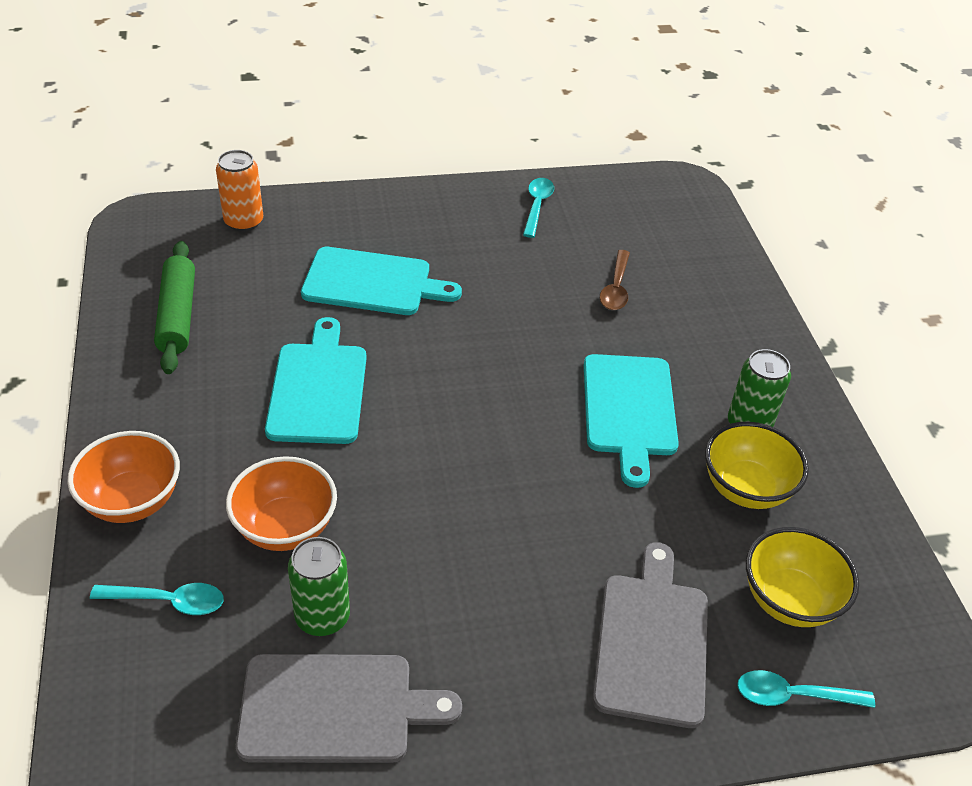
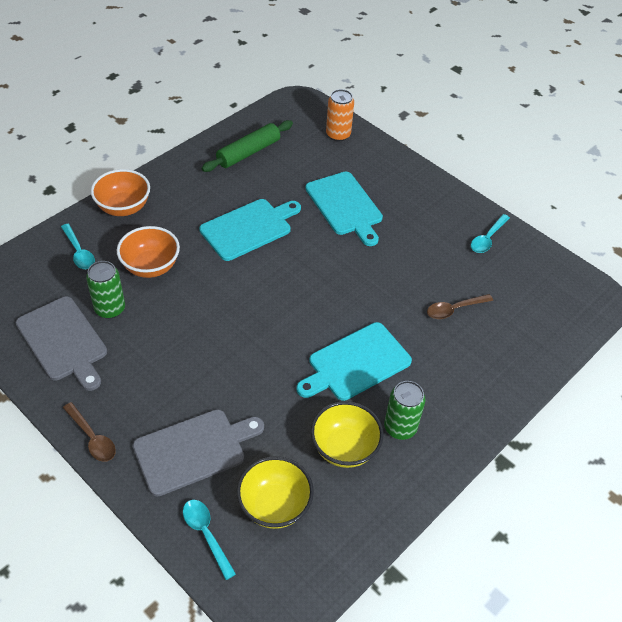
camera: 55 degrees right, 5 degrees up
turquoise spoon [523,178,554,238] -> turquoise spoon turned 150 degrees clockwise [471,214,510,253]
none -> brown spoon [63,402,116,462]

